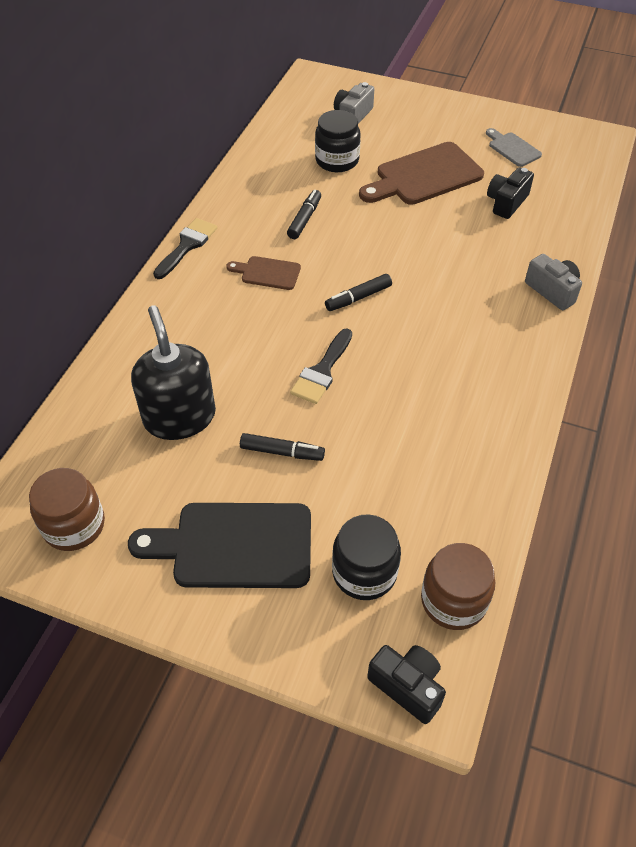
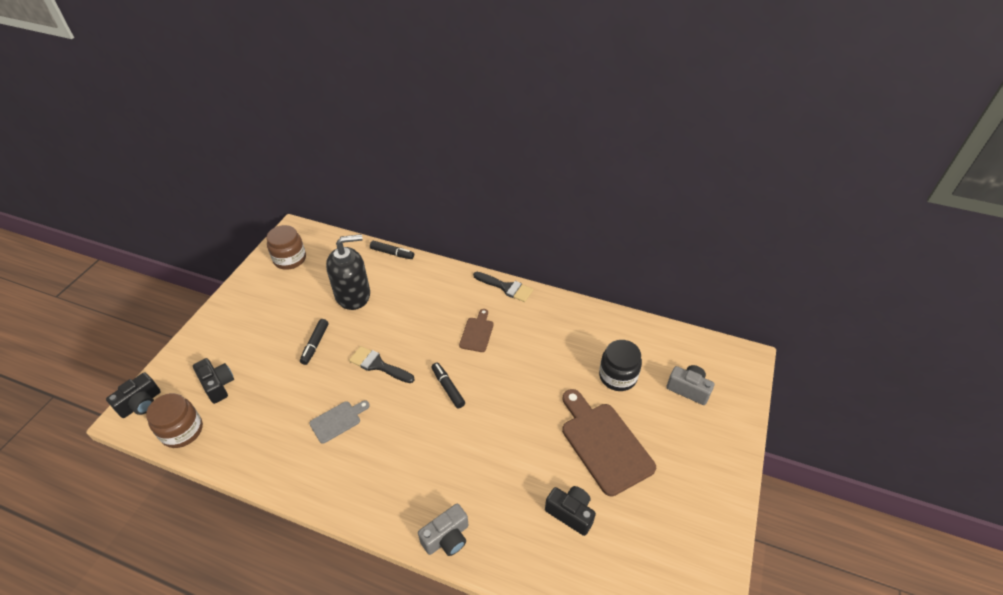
camera: 90 degrees right, 5 degrees down
black cutting board [128,503,311,588] -> none
black marker [287,190,321,239] -> black marker moved to [370,241,414,259]
black jar [332,515,401,600] -> black camera [193,358,234,404]
grey cutting board [486,128,542,167] -> grey cutting board moved to [309,400,370,444]

